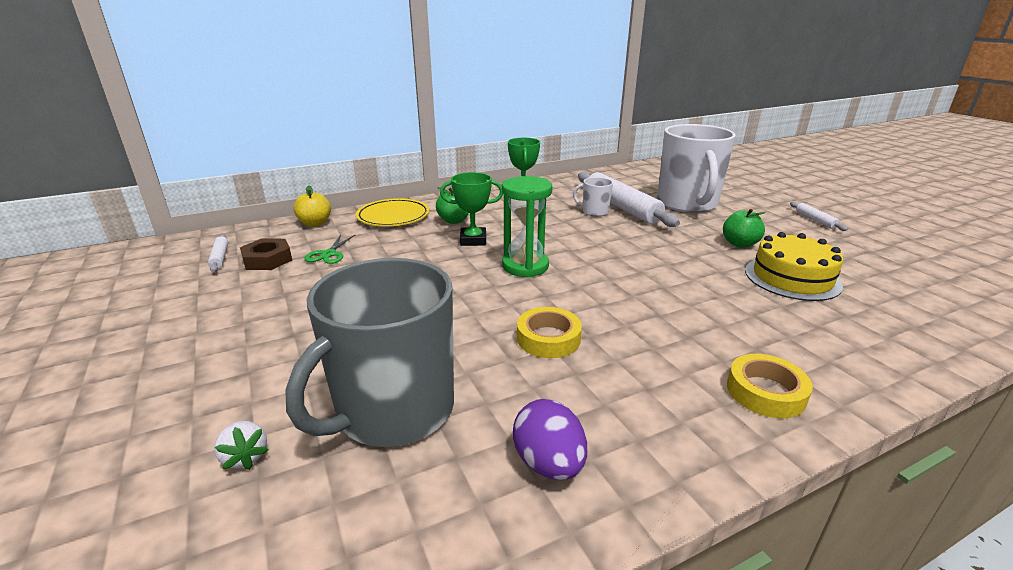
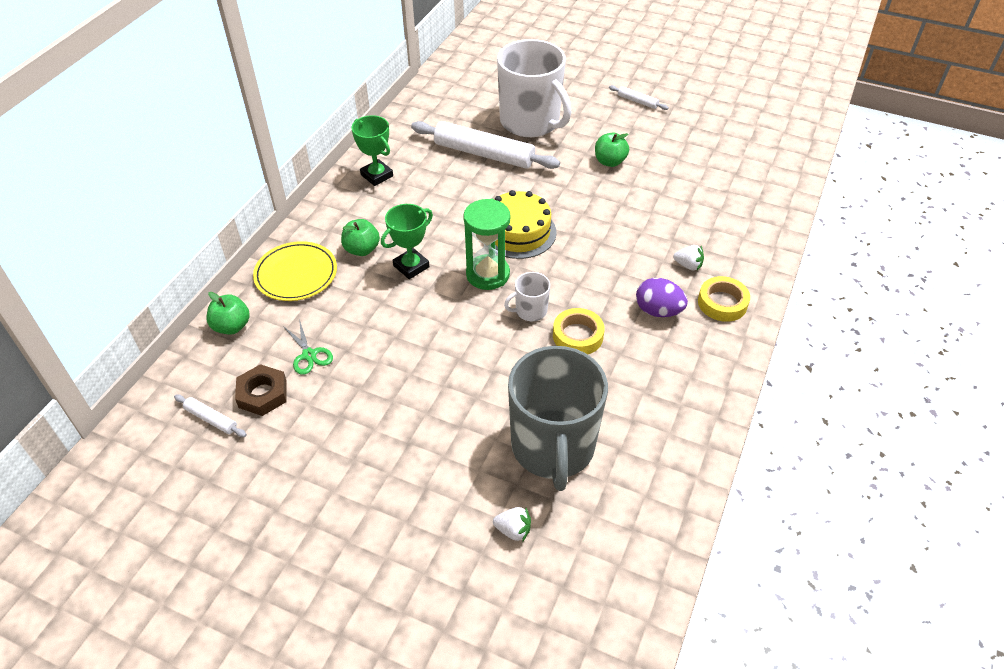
camera: 40 degrees left, 20 degrees up
yellow apple [293,186,331,227] -> green apple [206,292,250,335]
purple egg [513,399,587,480] -> purple egg moved to [636,278,688,317]
white mug [573,177,613,216] -> white mug moved to [504,272,550,321]
yellow cake [745,232,843,301] -> yellow cake moved to [494,190,557,259]
none -> white strawberry [673,245,704,270]

